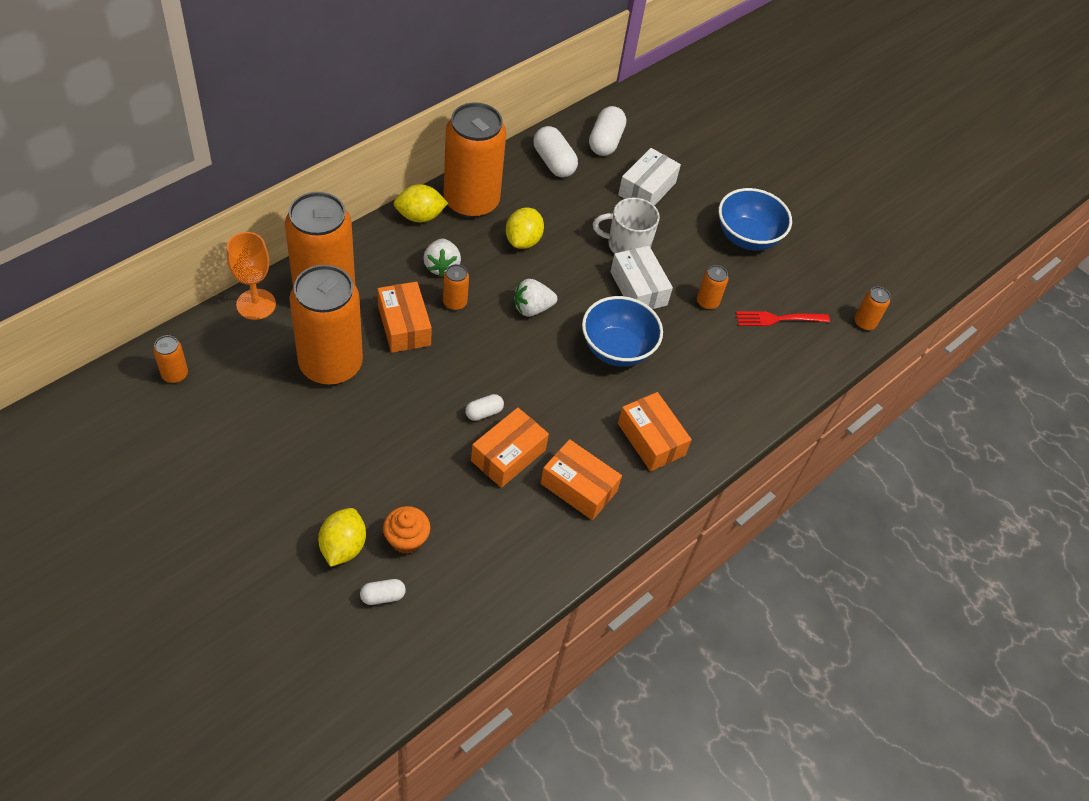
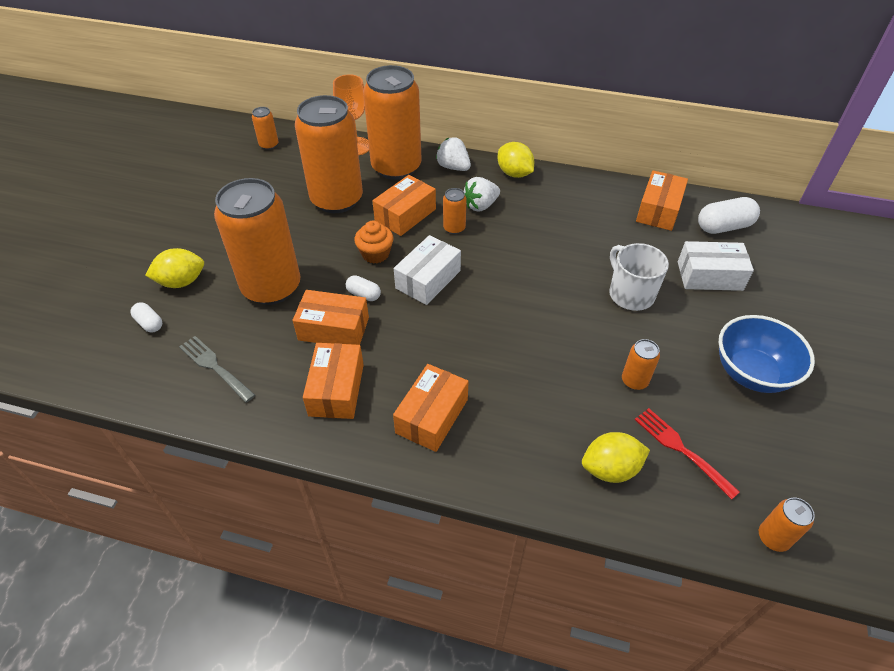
camera: 65 degrees right, 5 degrees down
orange cupcake [383,506,430,554] -> orange cupcake moved to [354,220,393,264]
orange can [444,103,506,218] -> orange can moved to [214,178,301,305]
yellow lemon [506,208,544,249] -> yellow lemon moved to [582,432,650,483]
white strawberry [514,279,557,317] -> white strawberry moved to [436,137,471,171]
white capsule [534,126,578,177] -> orange box [636,170,688,231]
blue bowl [582,296,663,367] -> none
white box [610,246,673,309] -> white box moved to [394,235,461,305]
none -> grey fork [179,336,255,403]

